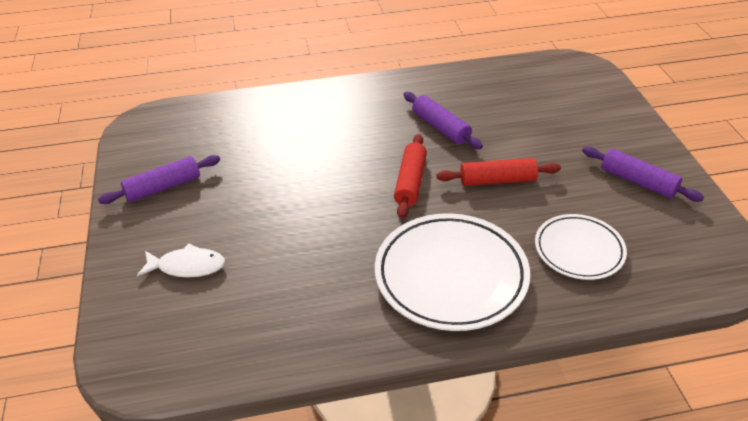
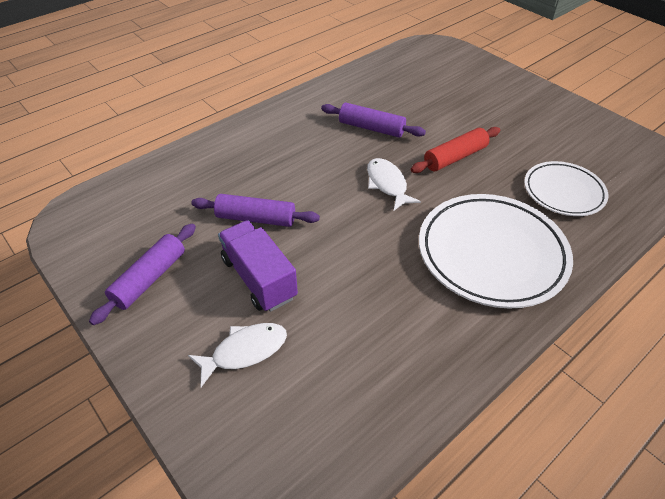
camera: 30 degrees left, 5 degrees up
red rolling pin [394,134,427,218] -> white fish [367,158,421,210]
purple rolling pin [582,146,704,202] -> purple rolling pin moved to [191,194,320,227]
none -> purple truck [218,220,298,312]

